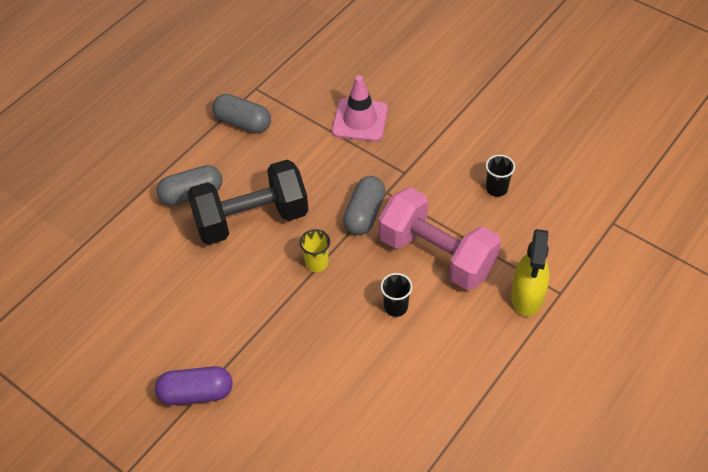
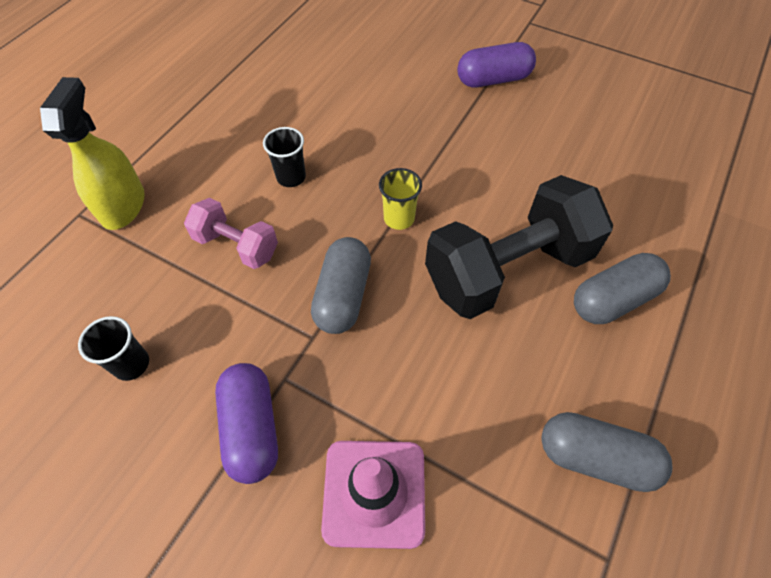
camera: 170 degrees right, 5 degrees up
pink dumbbell [379,188,501,290] -> pink dumbbell [184,198,278,269], size x0.53
none -> purple capsule [215,363,278,484]

